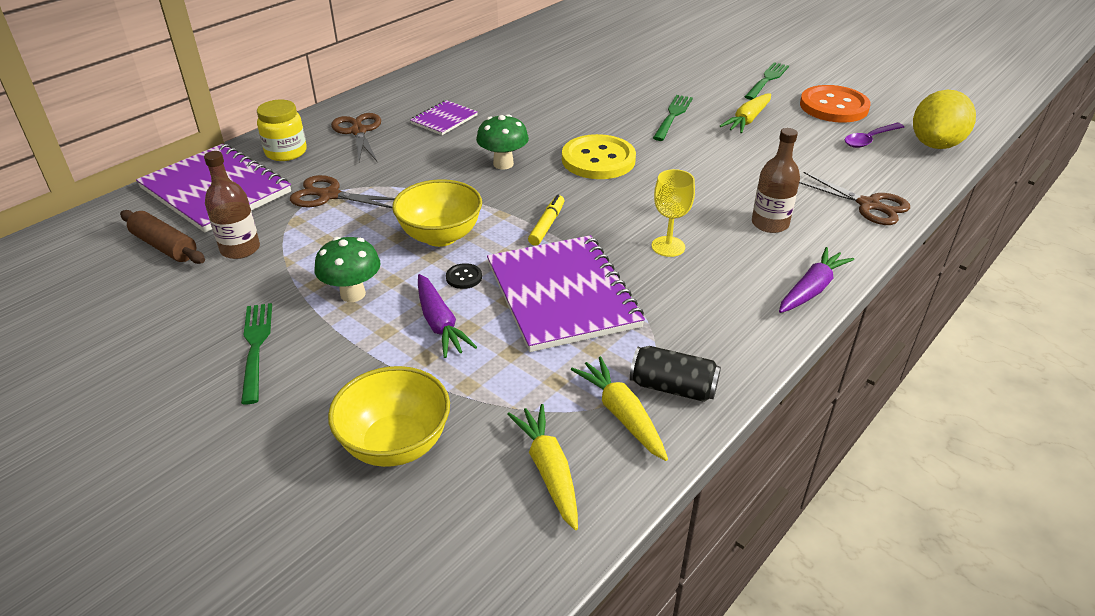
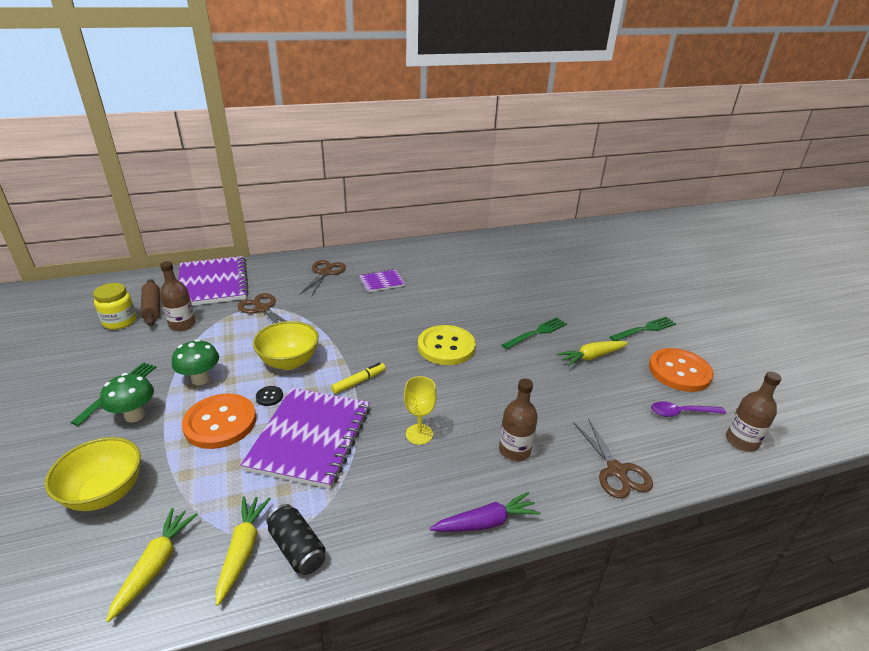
camera: 30 degrees right, 5 degrees down
yellow jar [257,100,307,161] -> yellow jar moved to [93,283,137,330]
purple carrot [418,274,477,358] -> orange button [182,394,256,449]
green mushroom [476,114,529,170] -> green mushroom moved to [100,373,154,423]
yellow lemon [913,90,976,149] -> brown bottle [726,372,782,452]

